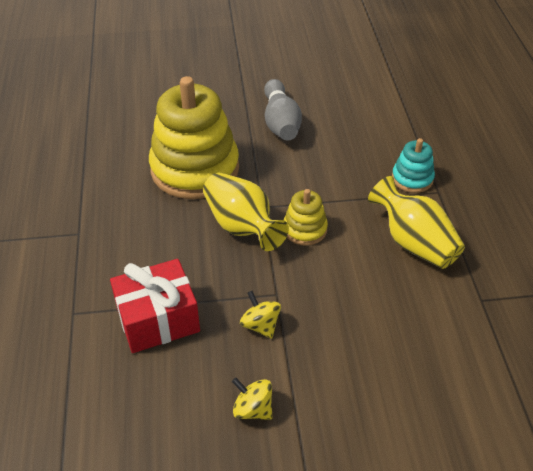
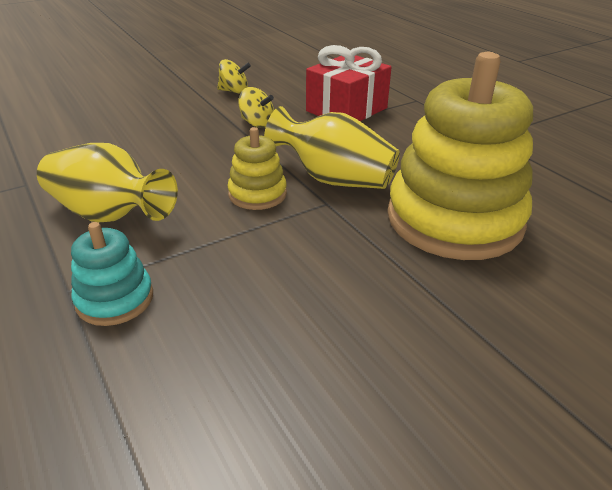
camera: 155 degrees right, 10 degrees down
grey bowling pin [264,79,302,141] -> none

